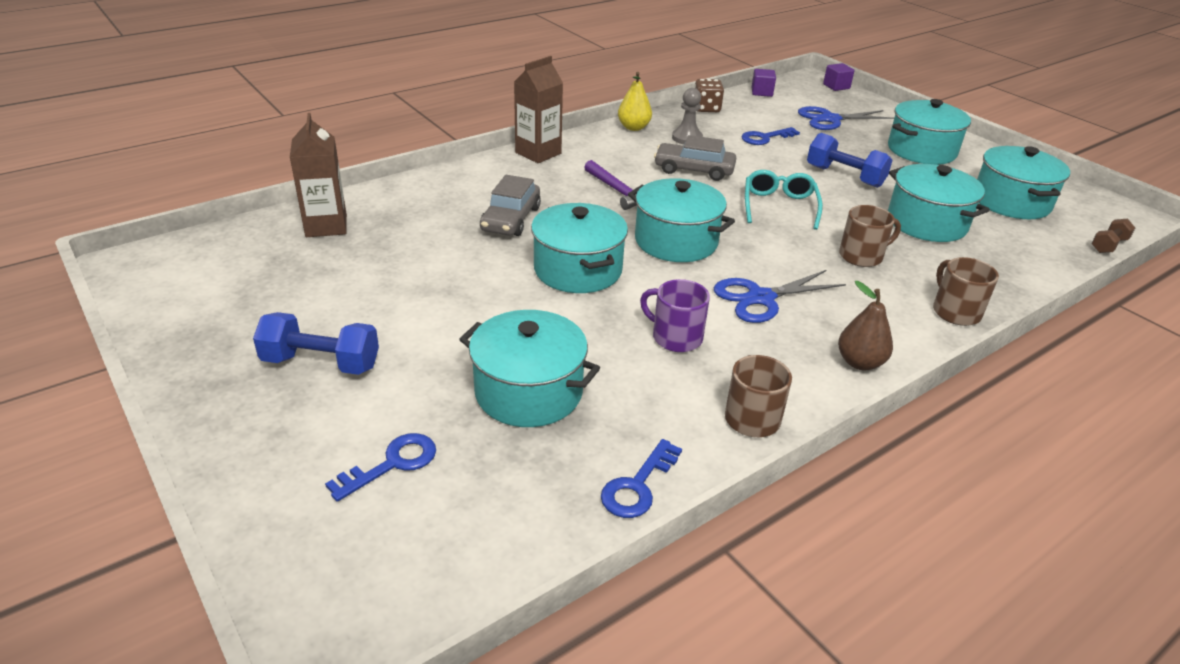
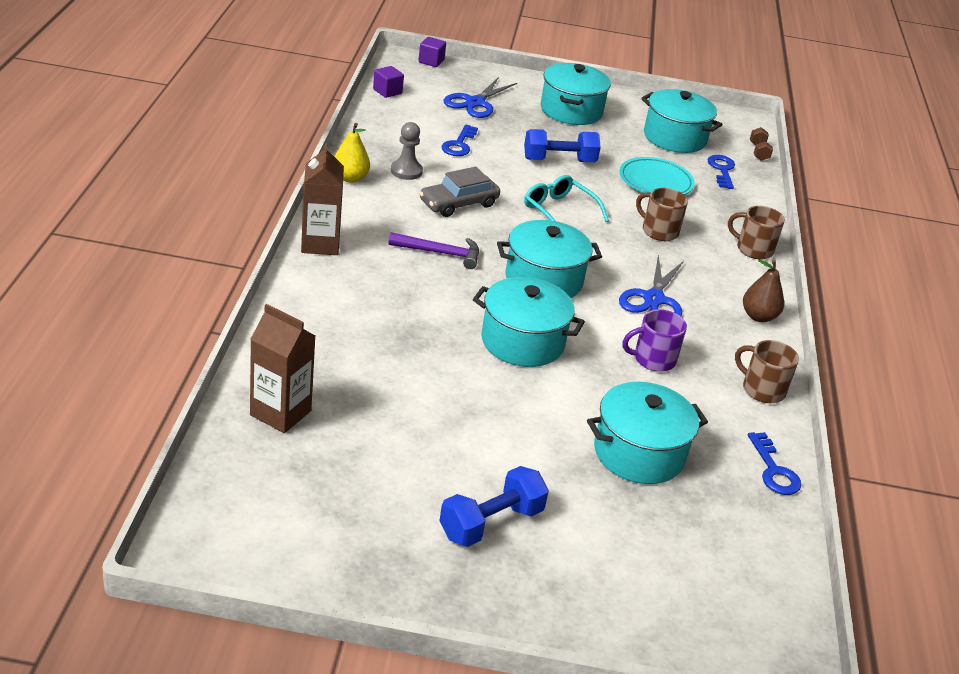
camera: 50 degrees left, 0 degrees up
blue key [325,433,436,502] -> blue key moved to [708,155,735,189]
grey car [480,175,541,236] -> none
brown dice [695,79,724,112] -> none
brown mug [839,205,901,267] -> brown mug turned 75 degrees counterclockwise [636,188,688,241]
turquoise pot [888,164,990,242] -> turquoise plate [619,157,695,195]

